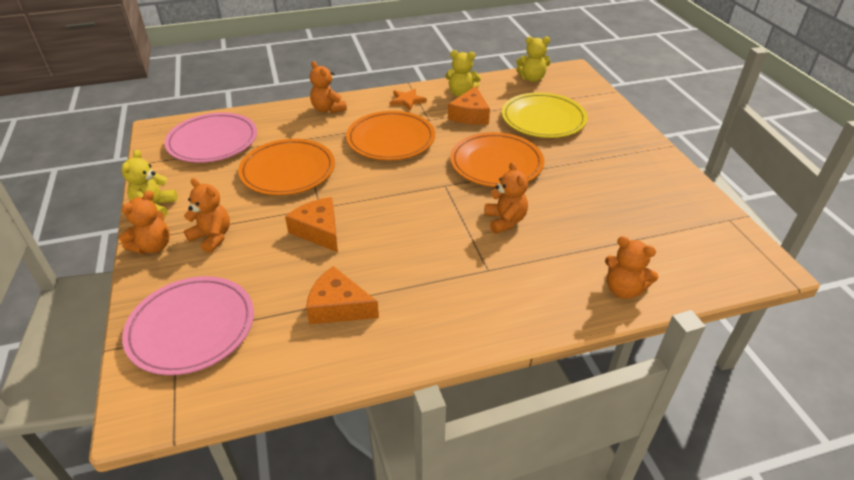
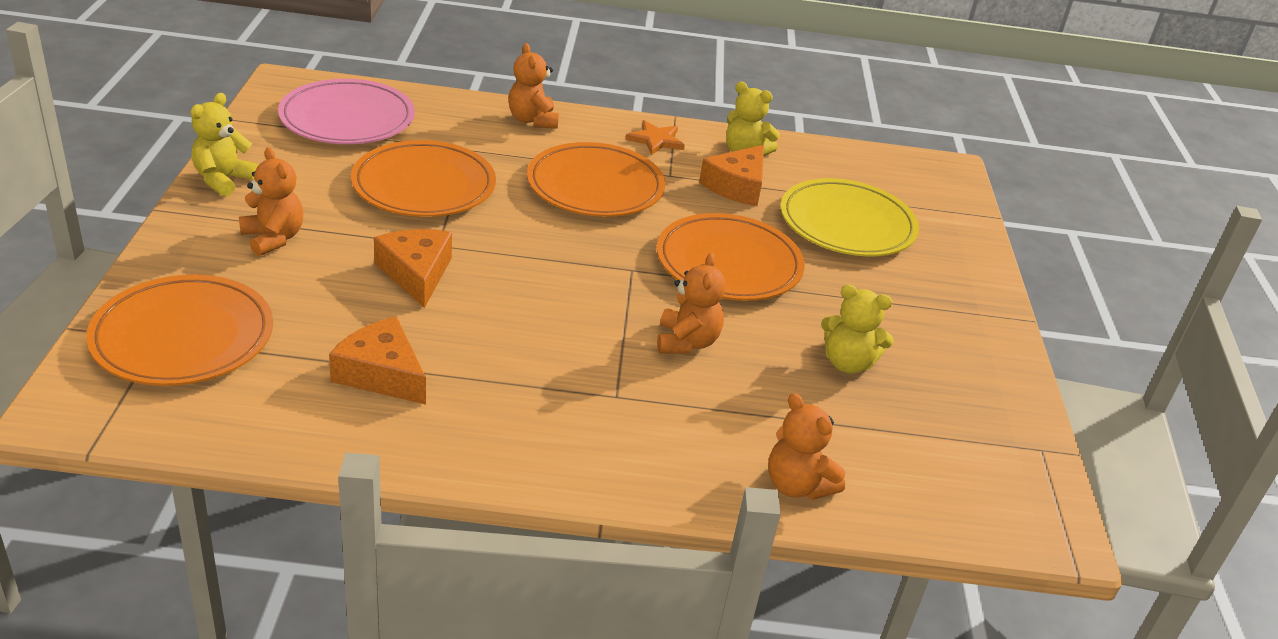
camera: 15 degrees right, 5 degrees down
orange teddy bear [119,190,170,254] -> none
pink plate [122,276,254,375] -> orange plate [86,275,273,386]
yellow teddy bear [516,37,551,82] -> yellow teddy bear moved to [821,284,894,374]

